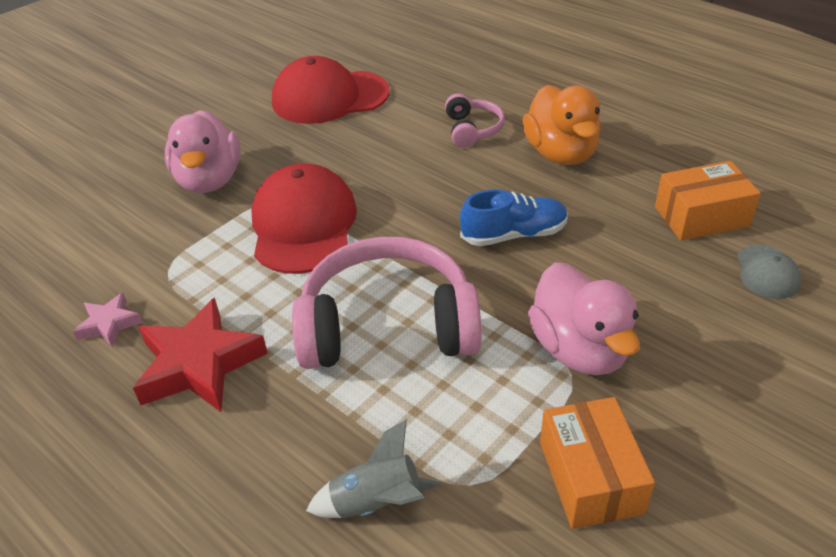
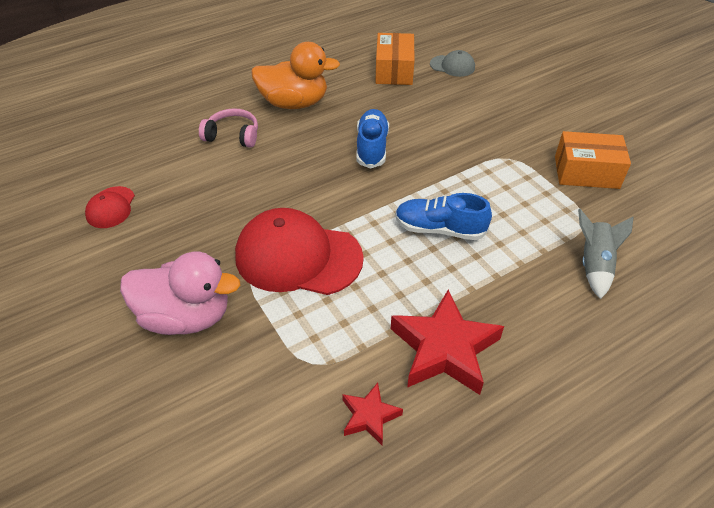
camera: 75 degrees left, 5 degrees up
pink star [73,293,143,347] -> red star [342,383,403,445]
red cap [272,56,390,124] -> red cap [85,186,135,228], size x0.48
pink headphones [292,237,482,369] -> blue shoe [395,193,492,240]
pink duck [528,262,640,375] -> none

